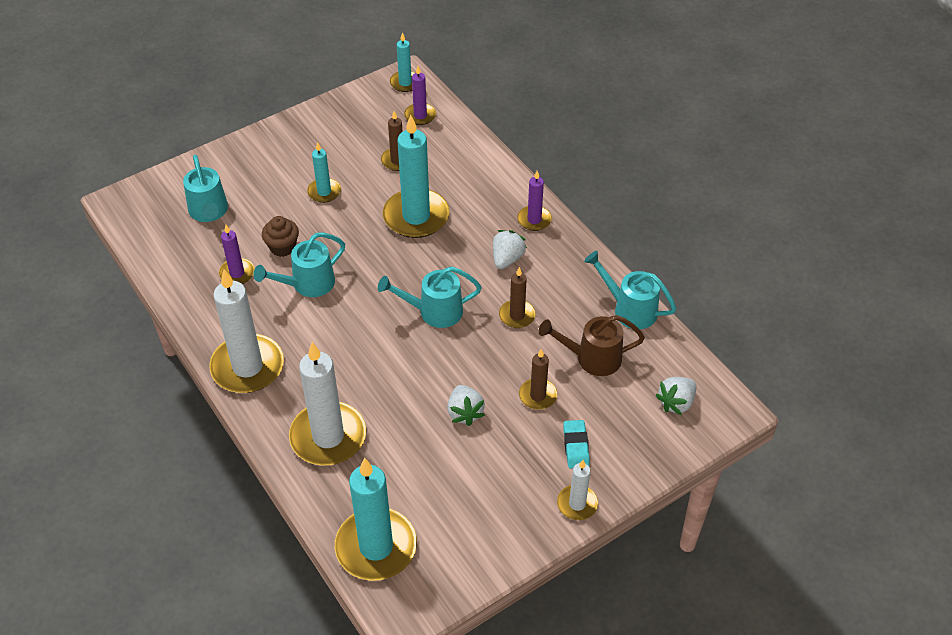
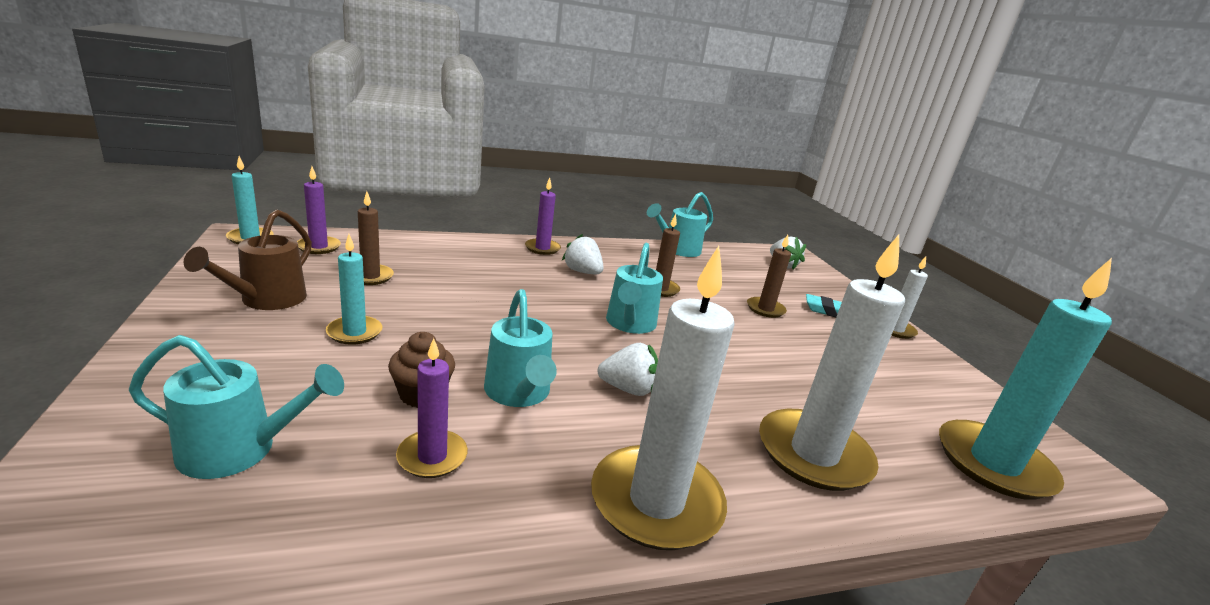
camera: 75 degrees left, 25 degrees down
turquoise candle [383,115,450,238] -> none
white strawberry [447,385,485,426] -> white strawberry moved to [597,343,658,396]
brown watering can [539,315,645,376] -> brown watering can moved to [183,209,312,310]

